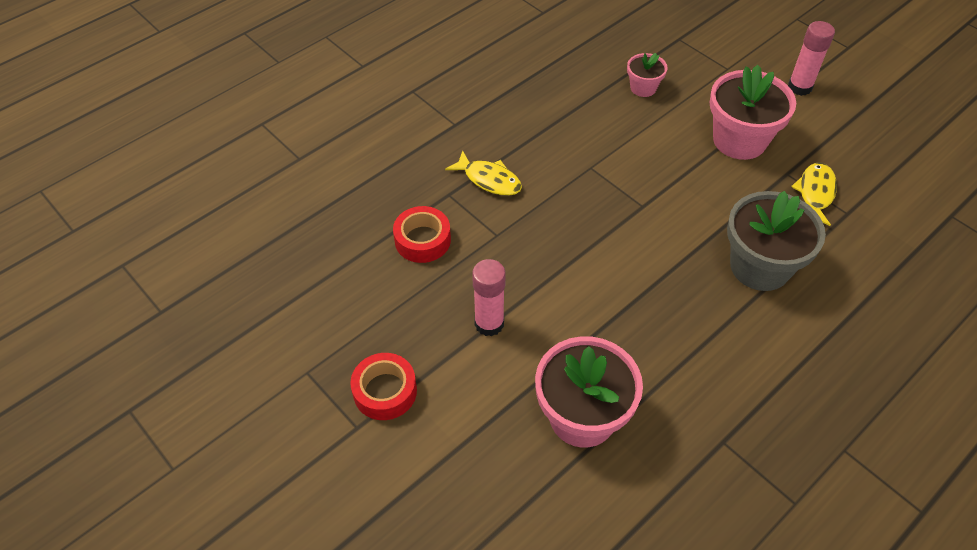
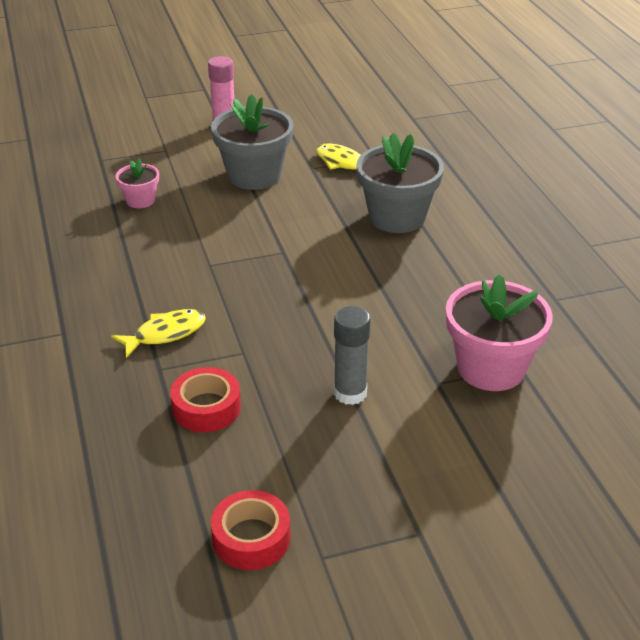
camera: 65 degrees left, 15 degrees down
red tape [350,353,417,420] -> red tape moved to [211,490,291,570]
pink glue stick [472,259,506,336] -> grey glue stick [334,306,371,405]
pink flower pot [710,65,796,160] -> grey flower pot [211,94,293,190]

